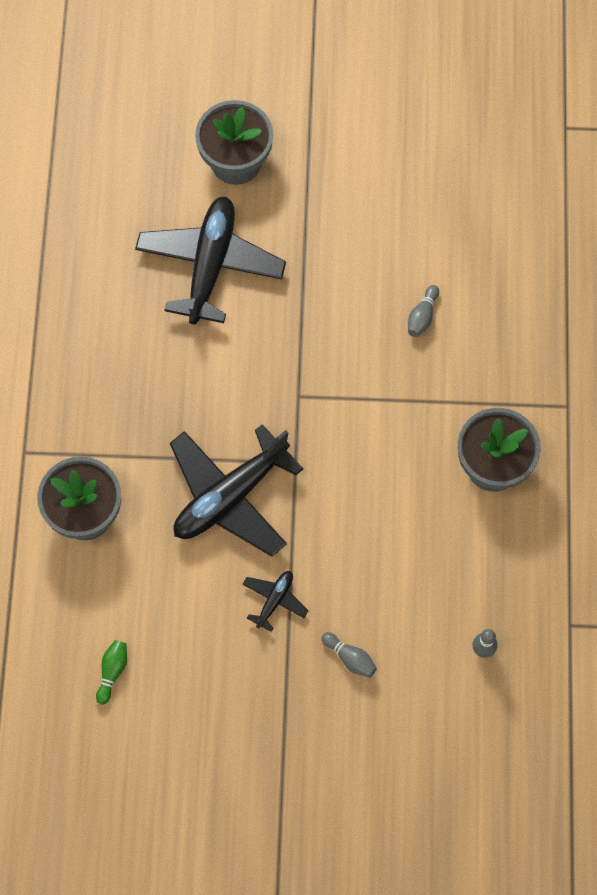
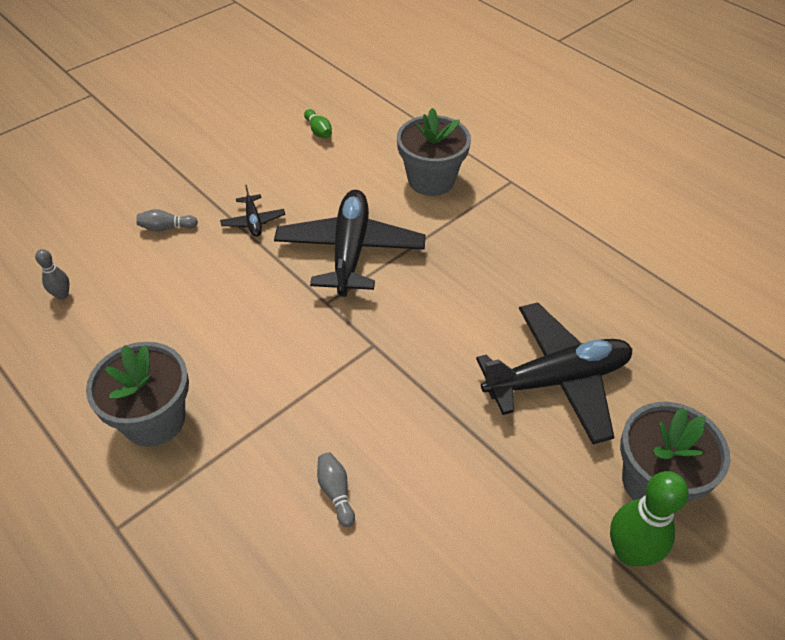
camera: 135 degrees right, 20 degrees down
black plane [135,196,286,325] -> black plane turned 75 degrees counterclockwise [476,303,632,444]
none -> green bowling pin [610,471,689,566]

